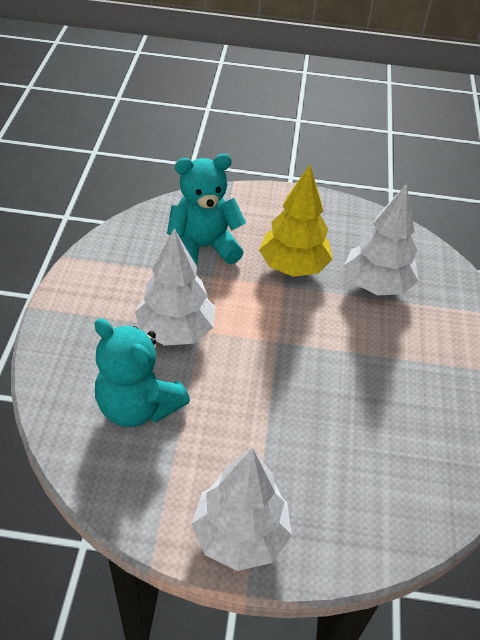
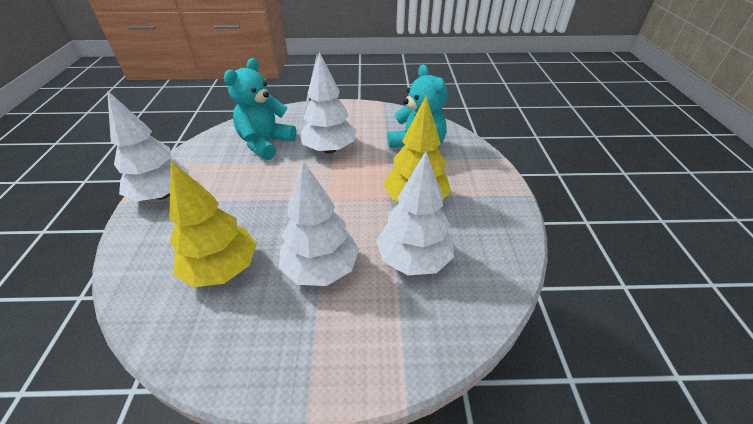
camera: 85 degrees right, 5 degrees down
none -> yellow tree [169,161,257,287]
none -> white tree [279,160,359,286]

